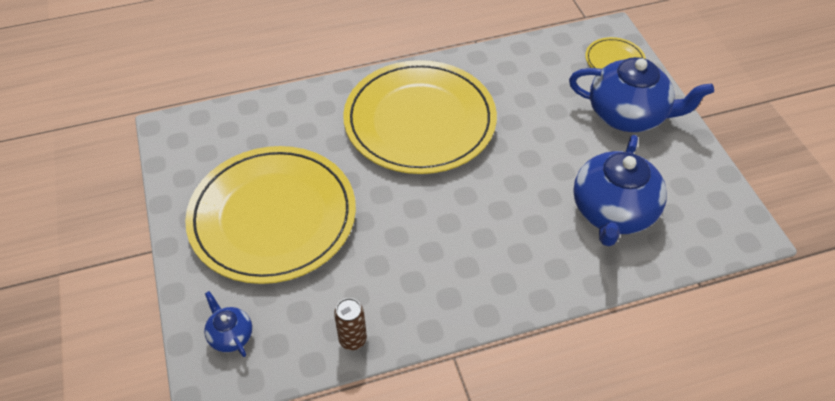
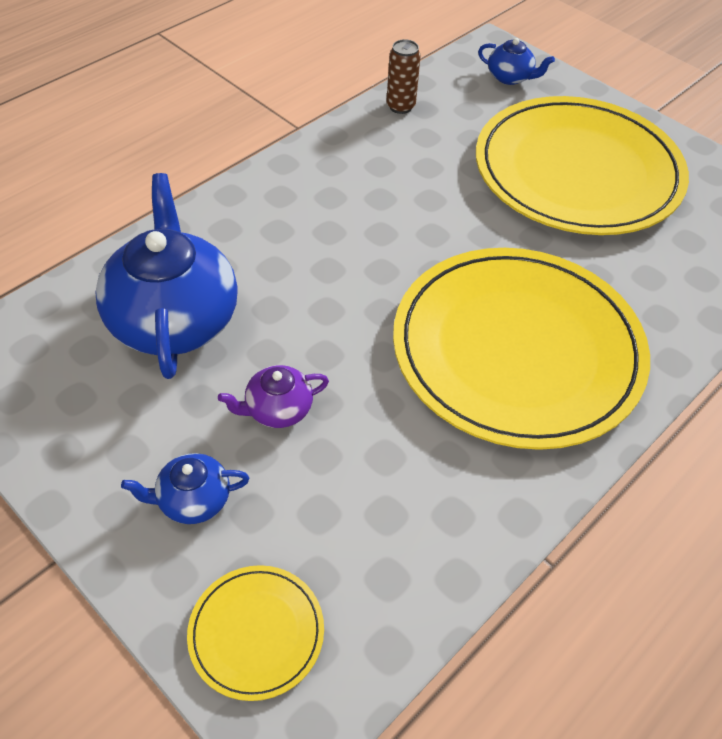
camera: 150 degrees right, 0 degrees up
blue teapot [569,57,714,132] -> blue teapot [121,453,249,524], size x0.47
none -> purple teapot [218,365,329,428]

